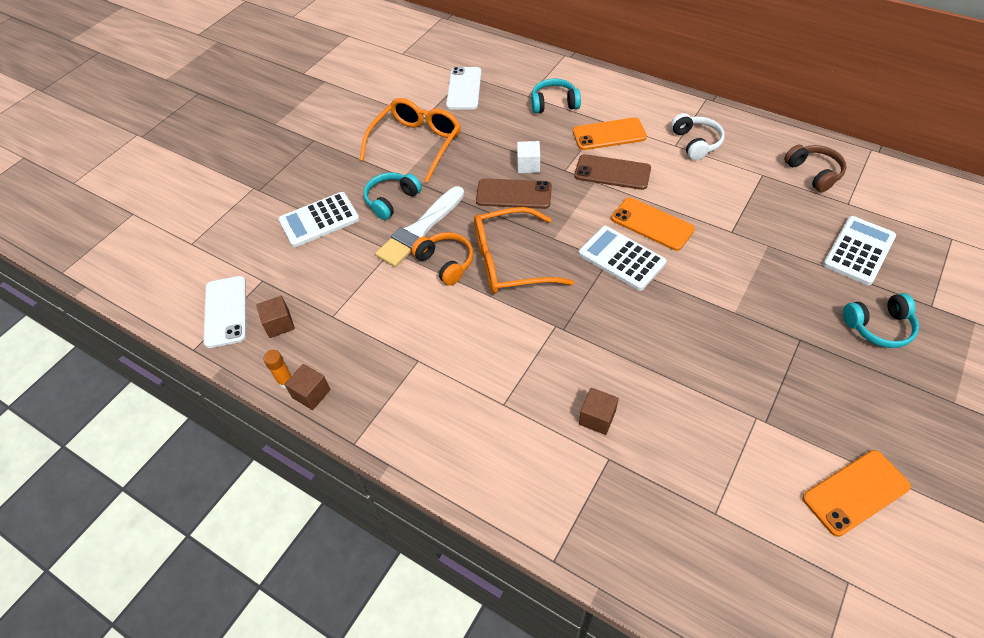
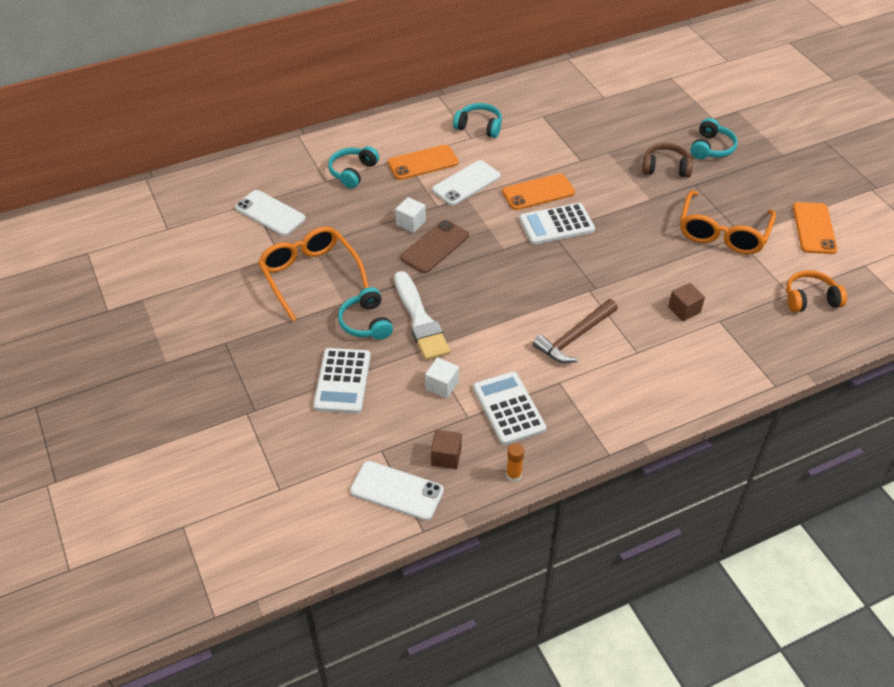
camera: 60 degrees left, 5 degrees down
brown cube [284,364,330,410] -> none
orange headphones [411,232,473,286] -> orange headphones moved to [786,270,847,312]
orange glasses [474,207,574,294] -> orange glasses moved to [680,190,776,254]
orange phone [573,117,647,150] -> orange phone turned 45 degrees clockwise [388,144,459,180]
brown phone [574,154,651,190] -> white phone [432,160,501,205]
white headphones [671,113,725,160] -> turquoise headphones [453,103,502,138]
brown headphones [784,145,847,192] -> brown headphones moved to [642,143,693,178]
white calculator [823,216,896,285] -> white calculator moved to [473,371,546,445]
none -> white cube [425,357,459,399]
none -> brown hammer [533,299,618,363]

